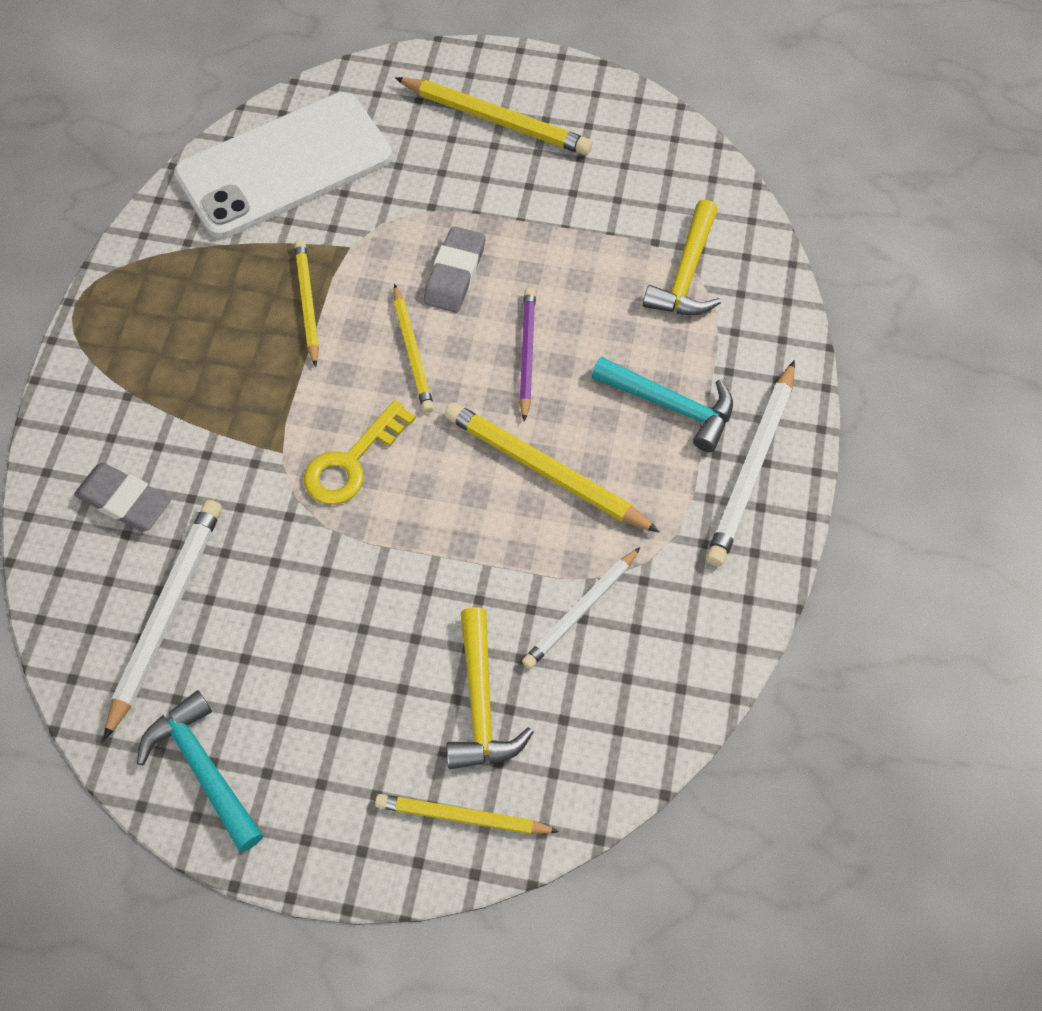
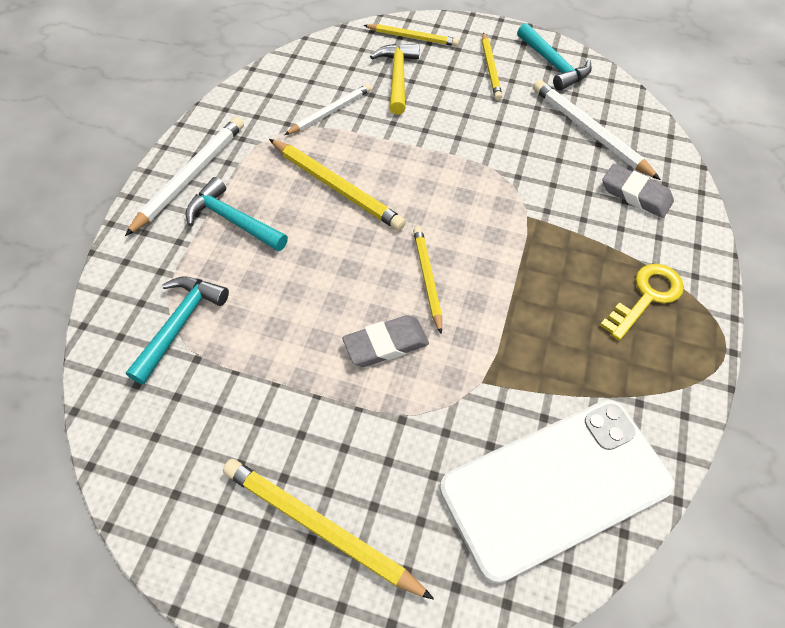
camera: 175 degrees left, 5 degrees down
white pencil [104,500,222,741] -> white pencil turned 120 degrees clockwise [533,80,661,180]
yellow pencil [295,240,319,367] -> yellow pencil moved to [482,32,502,101]
yellow key [304,400,416,505] -> yellow key moved to [600,264,684,341]
grey eraser [424,226,485,313] -> grey eraser turned 45 degrees clockwise [342,315,429,367]
purple pencil [519,287,536,422] -> none
yellow hammer [643,200,721,315] -> turquoise hammer [126,277,229,384]

